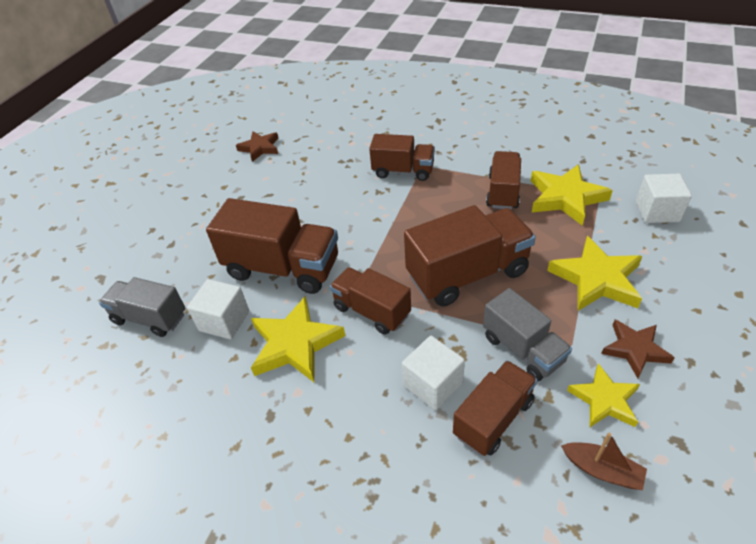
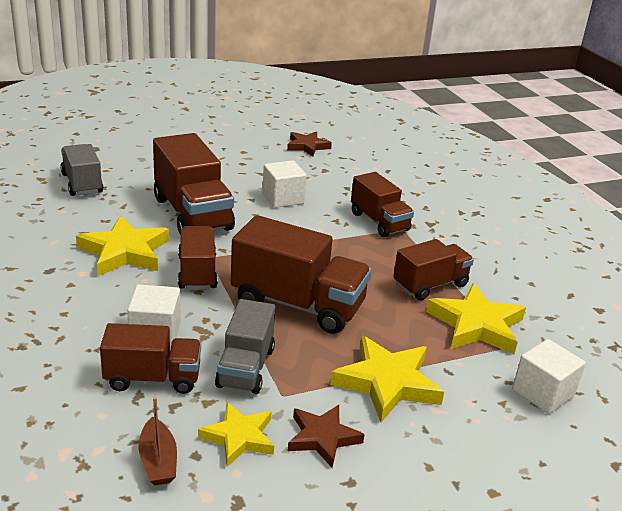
camera: 40 degrees right, 15 degrees down
white cube [187,279,249,339] -> white cube moved to [262,160,307,208]

